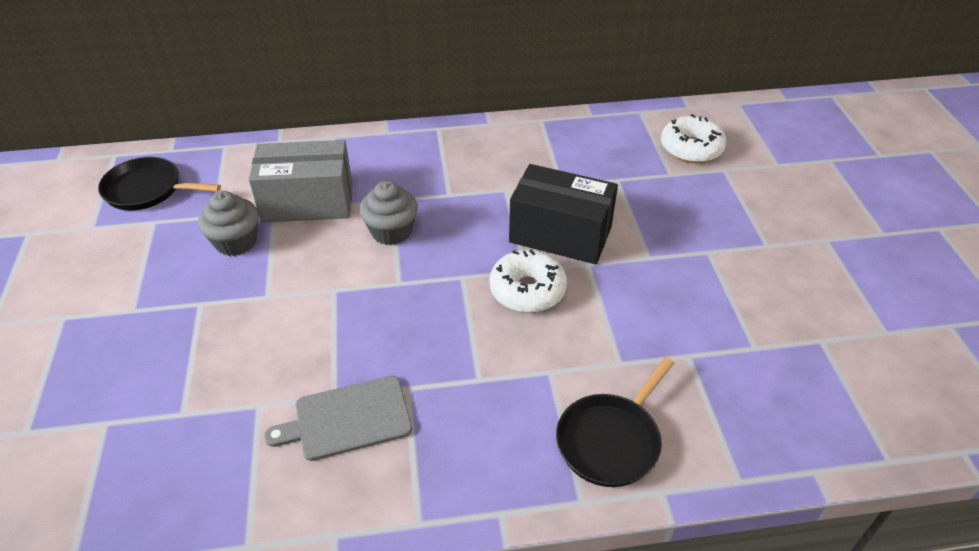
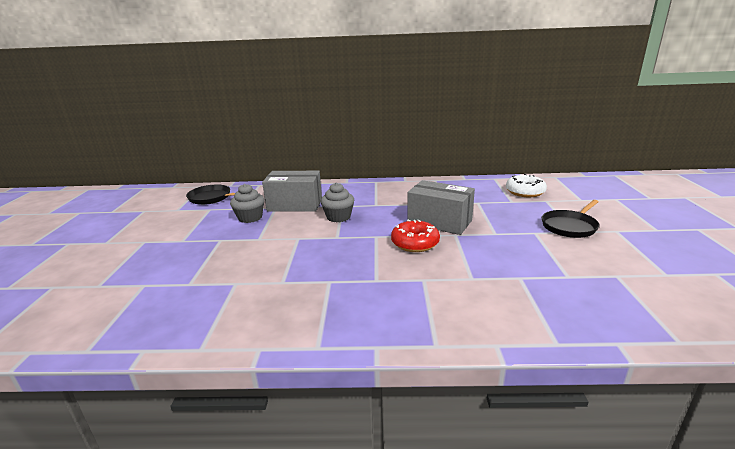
camera: 10 degrees right, 20 degrees down
grey cutting board [264,376,412,461] -> none
white donut [489,250,567,313] -> red donut [391,220,440,252]
black box [509,164,618,264] -> grey box [407,180,475,235]
black pan [556,357,674,487] -> black pan moved to [542,200,599,238]

